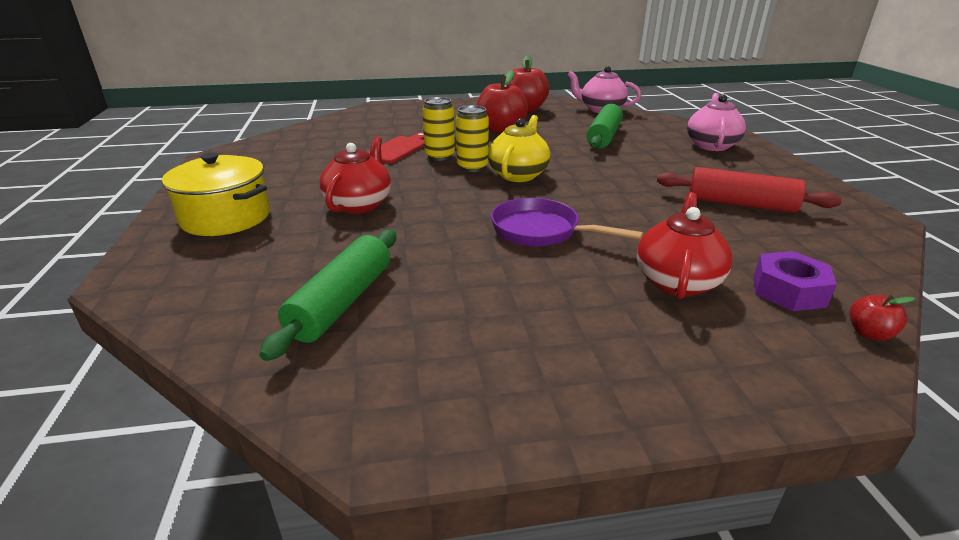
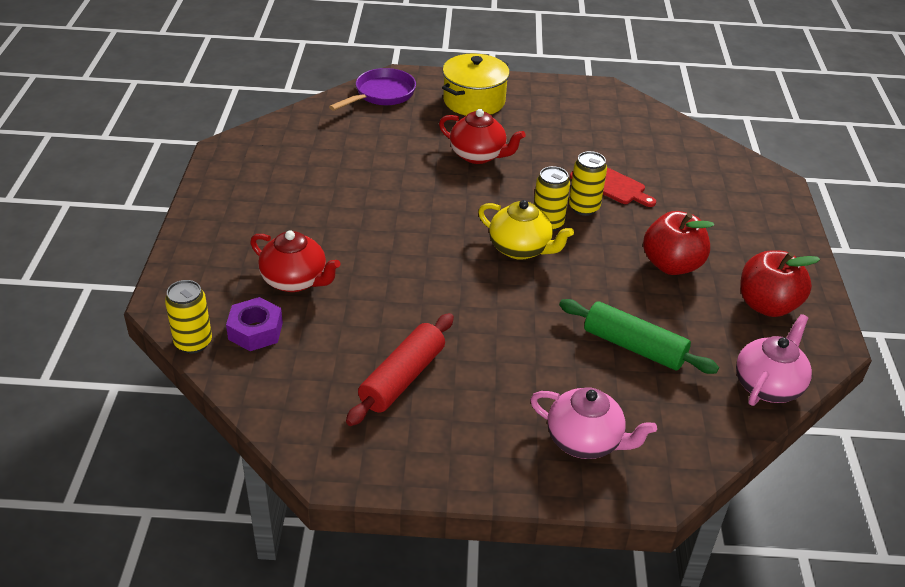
camera: 100 degrees right, 10 degrees up
green rolling pin [259,230,396,361] -> none
purple pan [491,198,644,247] -> purple pan moved to [329,68,416,111]
red apple [849,294,916,341] -> yellow can [165,280,212,353]

